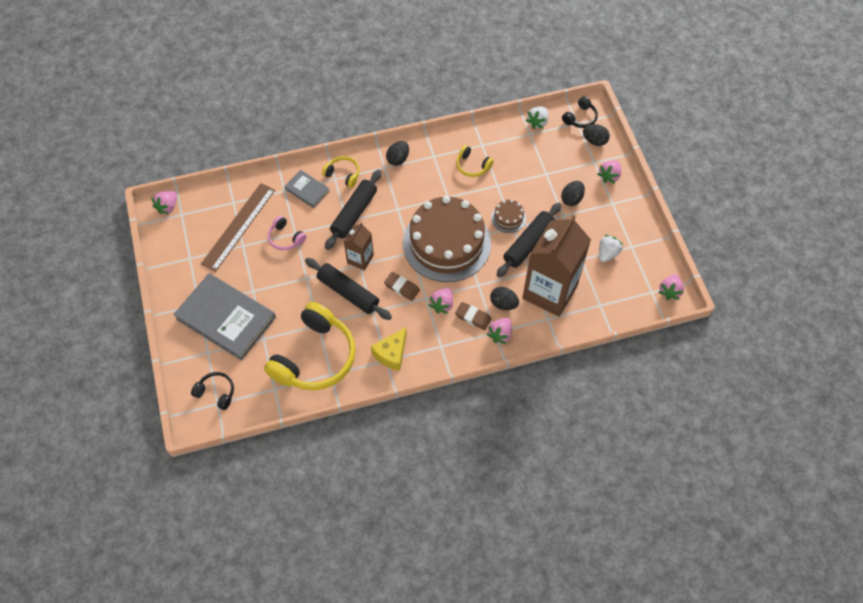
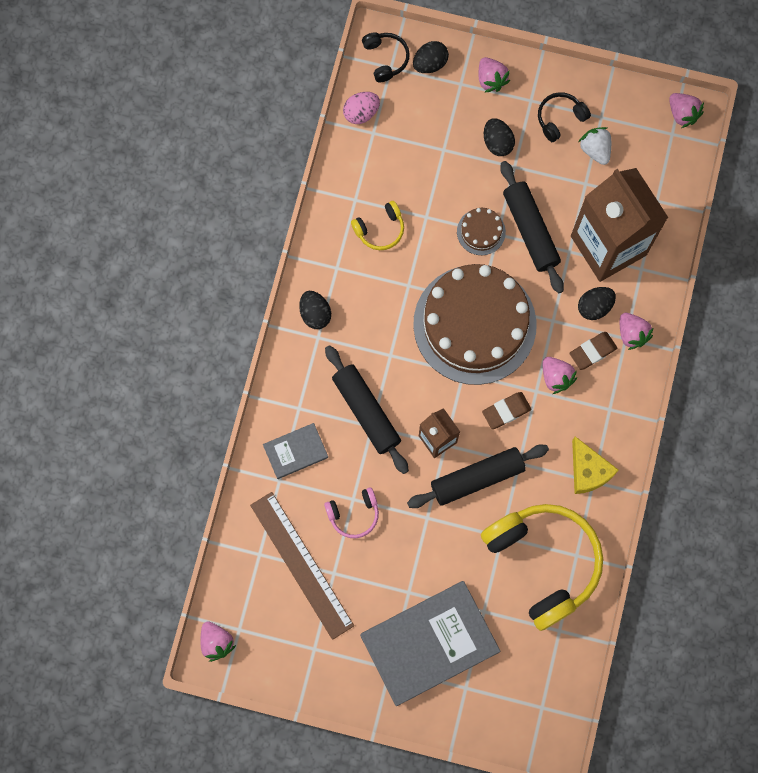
camera: 60 degrees left, 15 degrees up
black headphones [191,372,234,410] -> black headphones moved to [538,92,591,142]
yellow headphones [322,156,360,188] -> none
white strawberry [526,107,548,129] -> pink egg [343,92,380,124]

